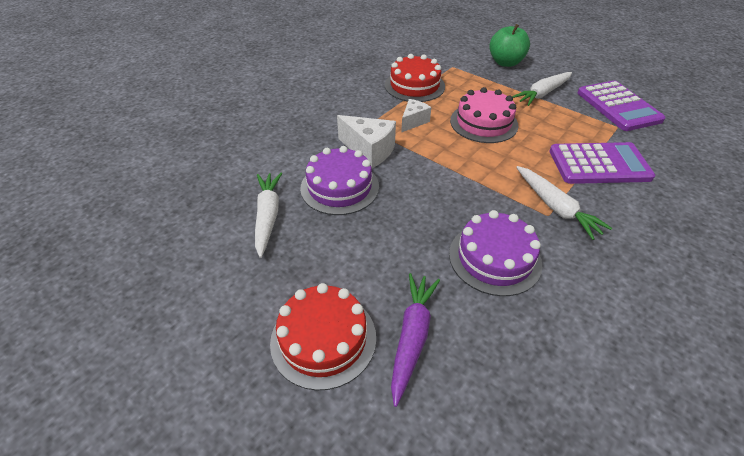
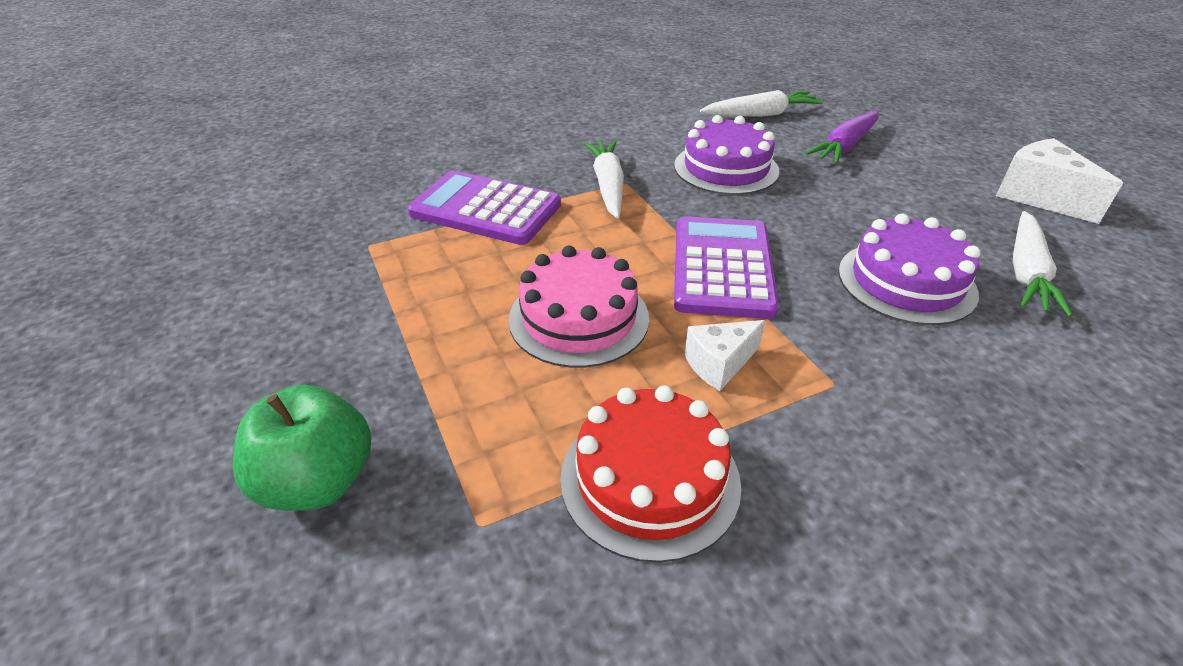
camera: 155 degrees left, 5 degrees down
red cake [270,283,376,390] -> none
white cheese [337,115,396,168] -> white cheese moved to [996,138,1123,224]
white carrot [512,72,572,106] -> white carrot moved to [700,90,823,117]
purple calculator [577,80,665,131] -> purple calculator moved to [674,216,779,319]

